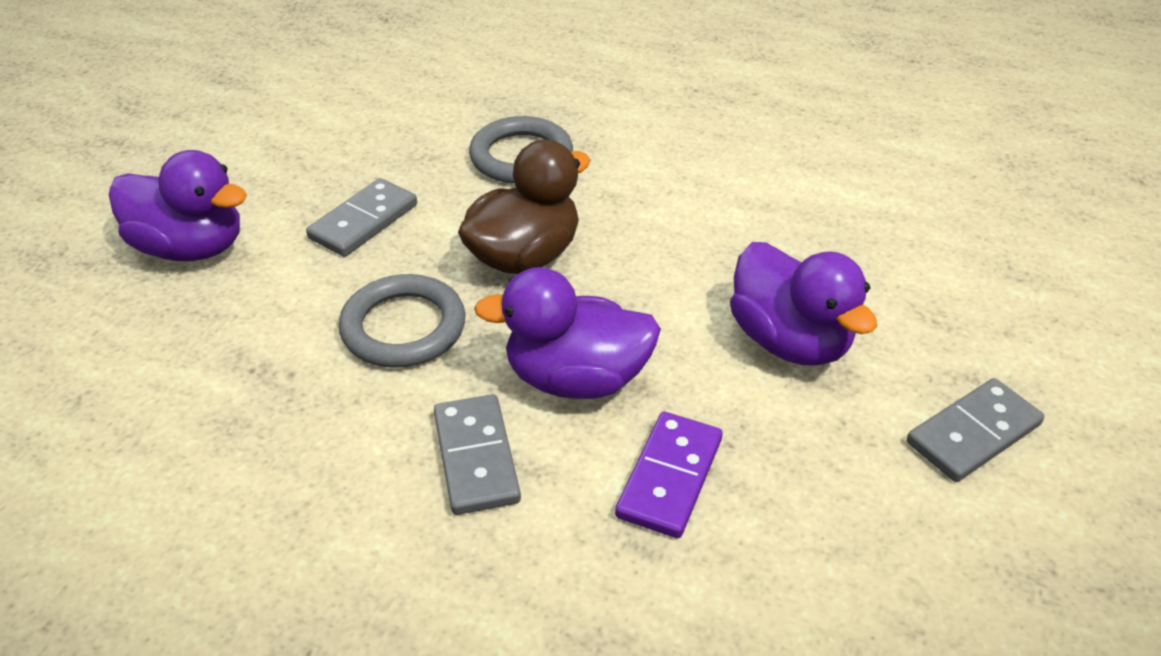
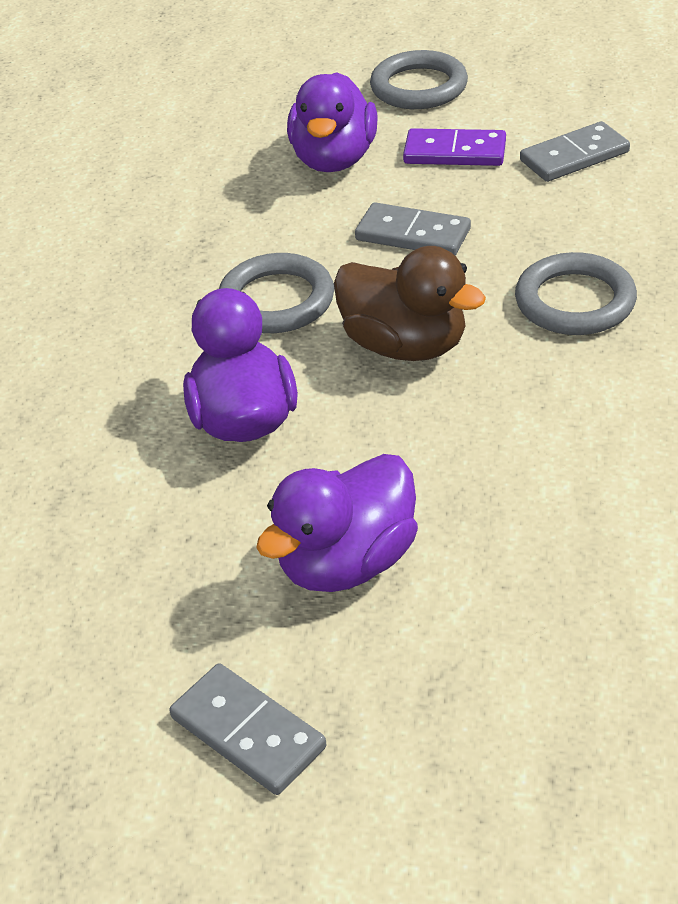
camera: 80 degrees right, 0 degrees up
grey domino [434,394,521,515] -> grey domino moved to [520,121,630,182]
purple domino [615,411,723,538] -> purple domino moved to [403,128,506,166]
none -> grey ring [370,50,468,109]

